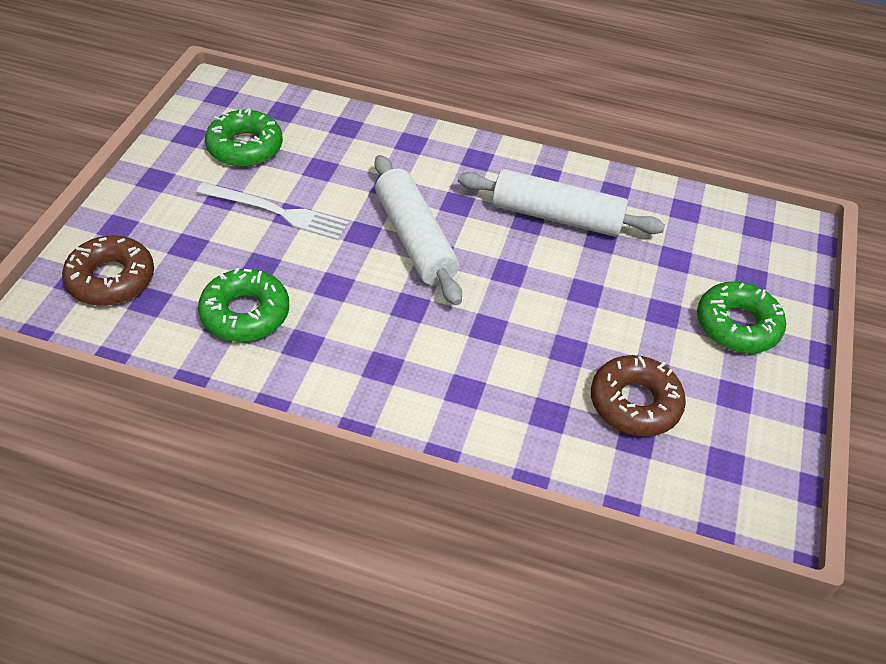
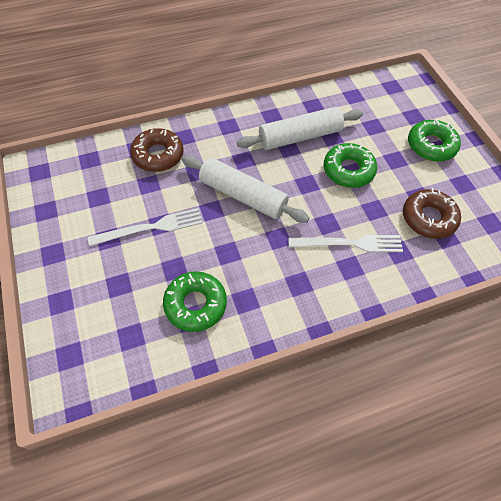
camera: 35 degrees left, 10 degrees up
brown donut [62,236,154,306] -> brown donut moved to [130,128,183,172]
green donut [205,108,283,167] -> green donut moved to [324,143,377,188]
none -> white fork [288,235,403,252]

